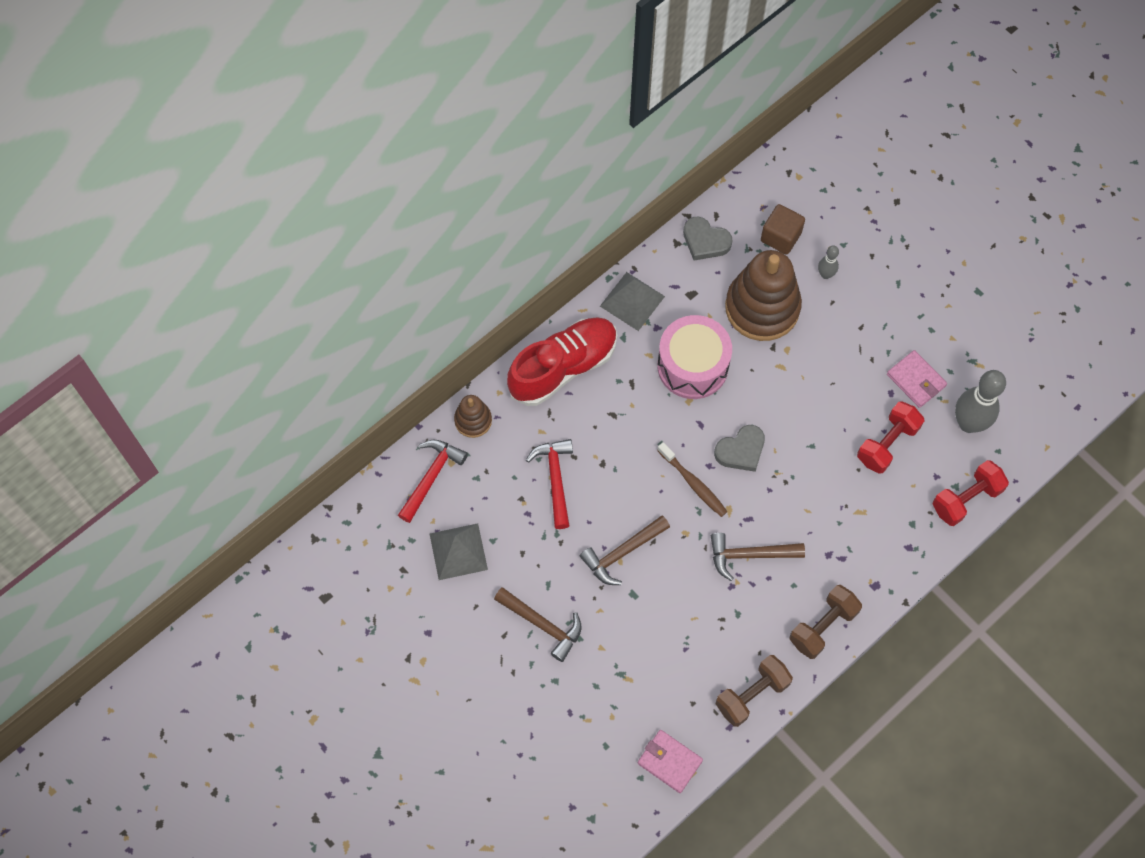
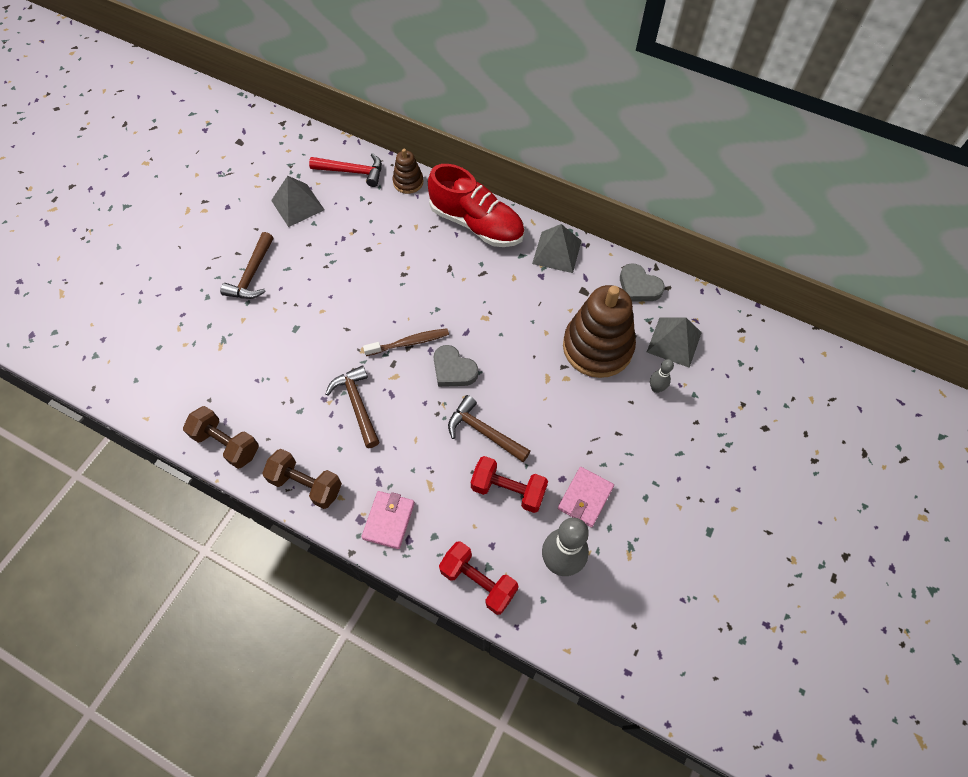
camera: 70 degrees right, 5 degrees down
red hammer [526,439,573,529] -> none
brown hammer [580,515,670,585] -> brown hammer moved to [448,395,530,462]
pink wallet [638,730,703,793] -> pink wallet moved to [362,491,415,549]
brown toothbrush [657,442,728,517] -> brown toothbrush turned 135 degrees counterclockwise [363,328,449,356]
pink drum [658,315,732,399] -> none
grey heart [683,216,732,260] -> grey heart turned 60 degrees counterclockwise [620,263,665,301]
brown cube [761,204,805,254] -> grey pyramid [647,317,702,368]

